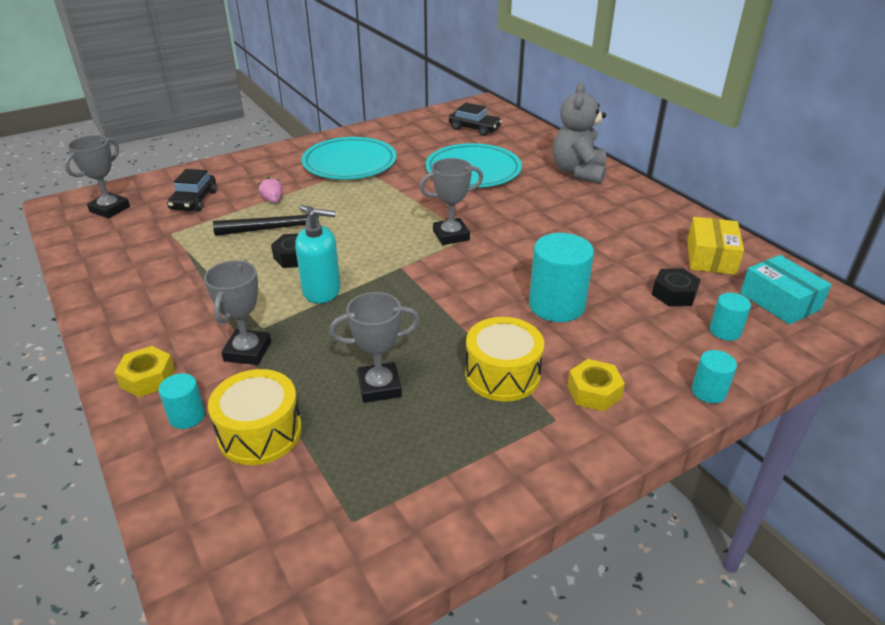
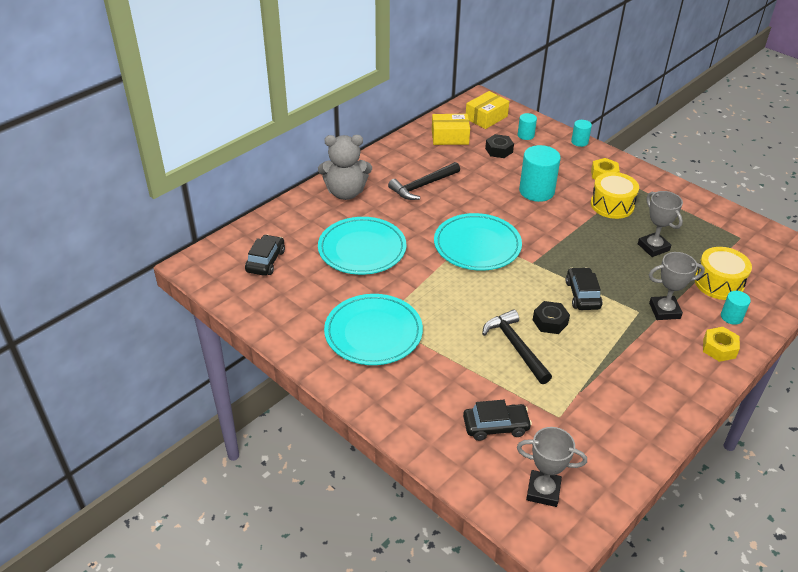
camera: 105 degrees left, 5 degrees up
pink strawberry [258,177,283,203] -> none
turquoise soap dispenser [295,209,341,304] -> black car [565,267,603,310]
grey trophy [419,158,483,245] -> turquoise plate [434,213,522,271]
turquoise box [740,255,832,325] -> yellow box [466,91,509,129]
none -> black hammer [388,162,460,200]

